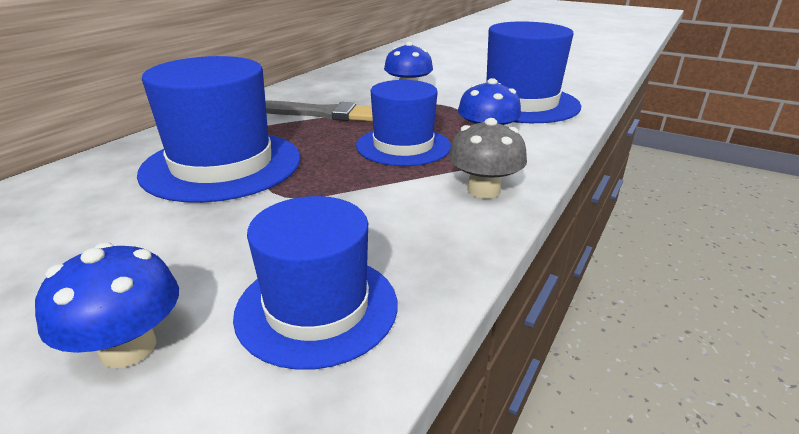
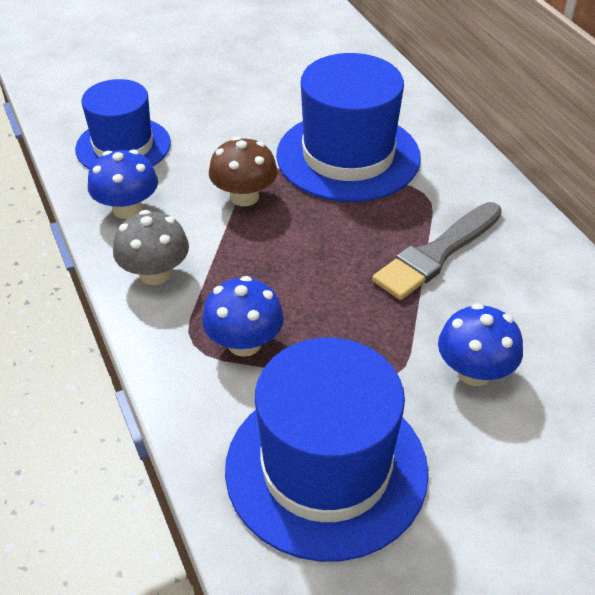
camera: 125 degrees right, 15 degrees up
blue mushroom [35,242,179,368] -> blue mushroom moved to [88,150,158,219]
blue hat [356,80,451,166] -> none
none -> brown mushroom [209,137,278,206]

